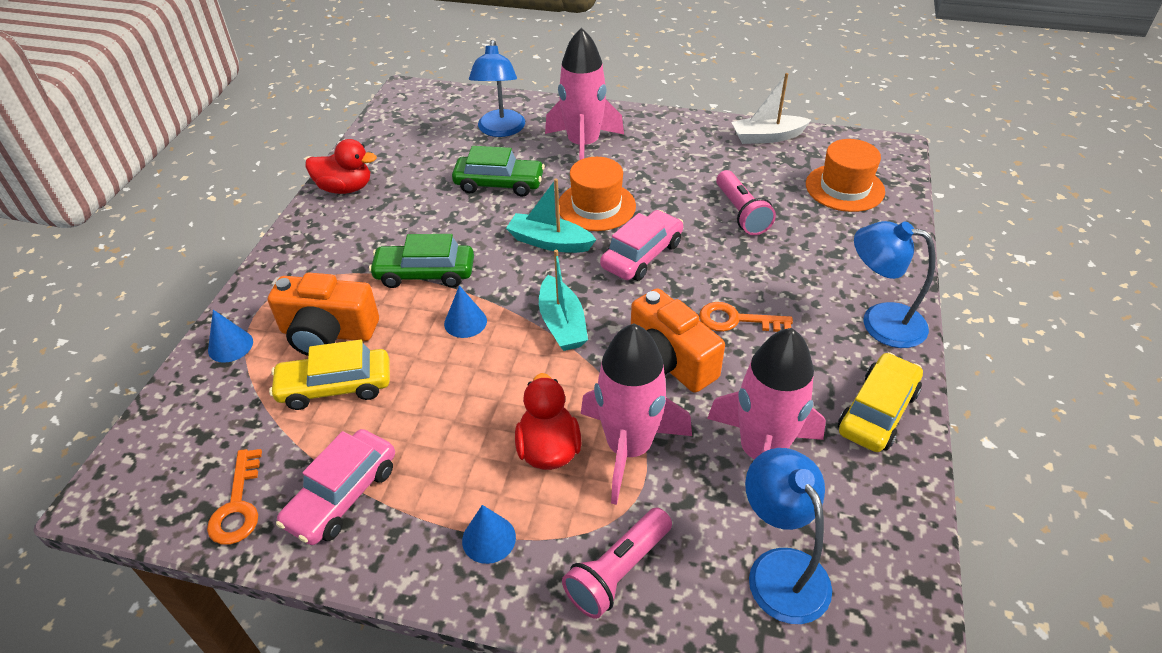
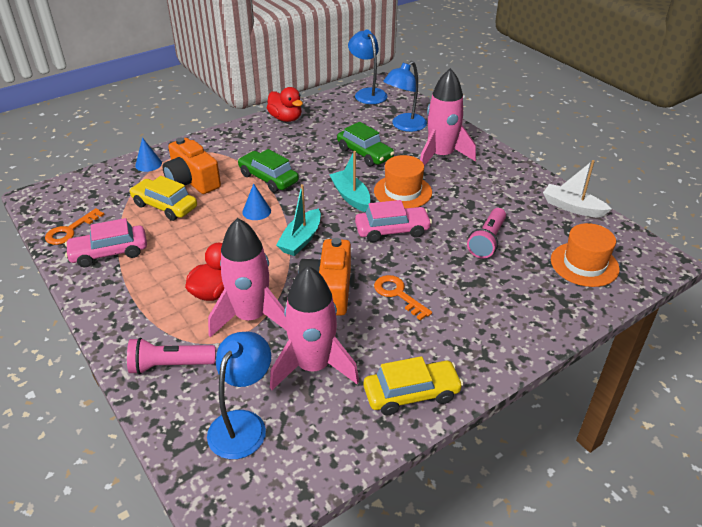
camera: 40 degrees right, 5 degrees down
blue cone [462,505,516,564] -> none
blue lamp [854,221,936,348] -> blue lamp moved to [348,30,388,104]

